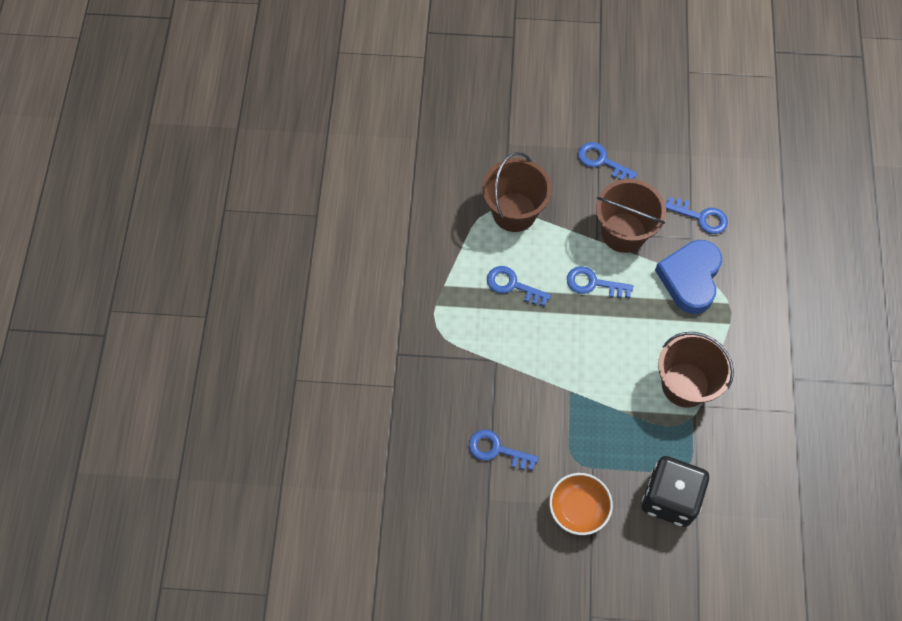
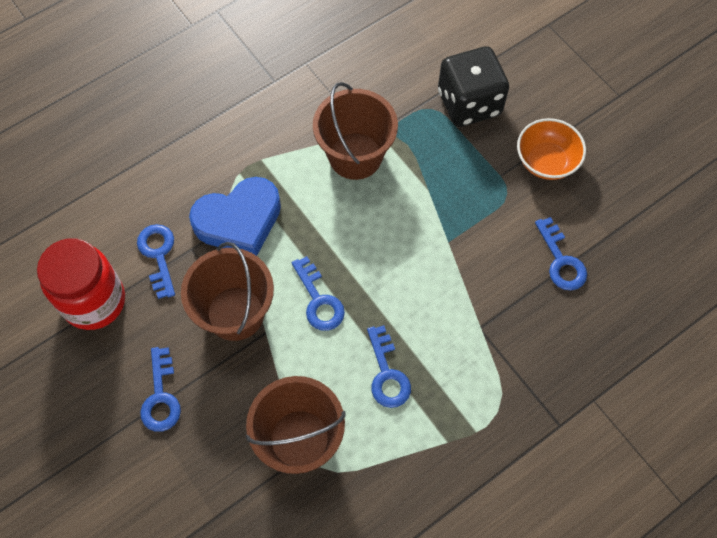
camera: 130 degrees left, 0 degrees up
none -> red jar [37,238,125,330]

